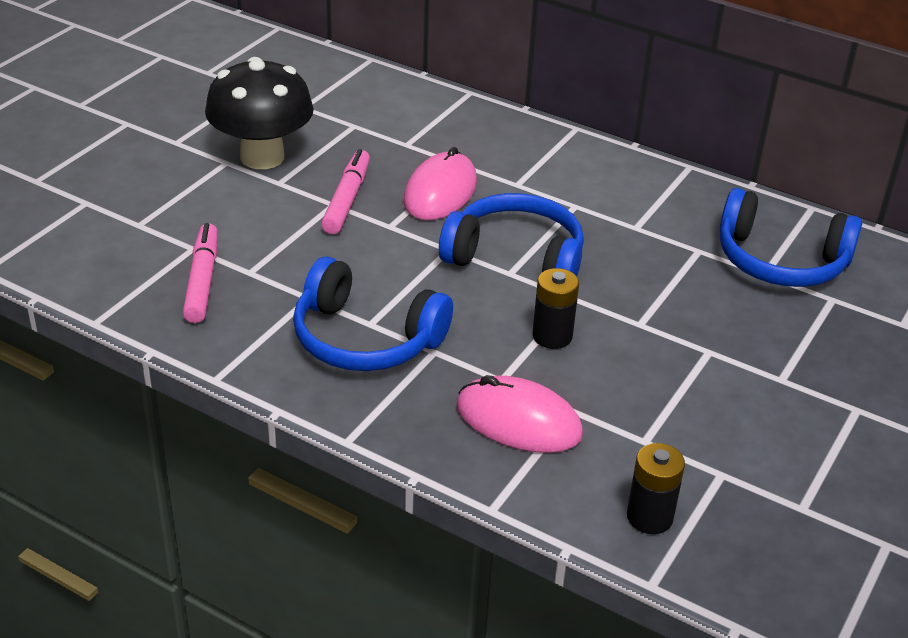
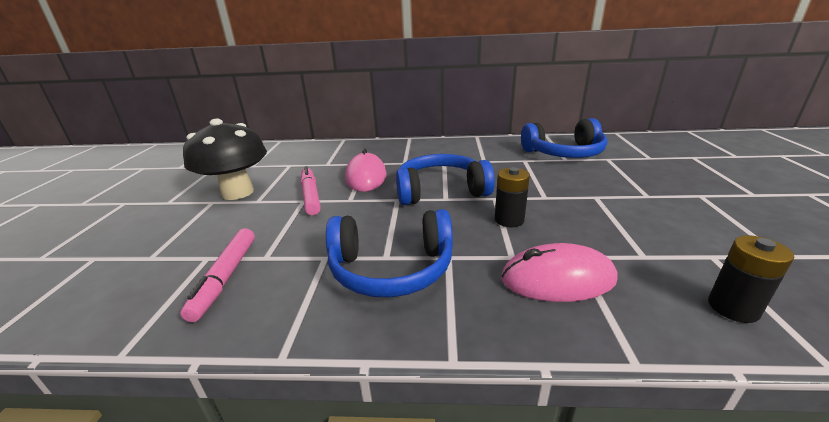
camera: 25 degrees left, 10 degrees down
pink marker [183,223,218,323] -> pink marker turned 150 degrees counterclockwise [180,228,255,322]

